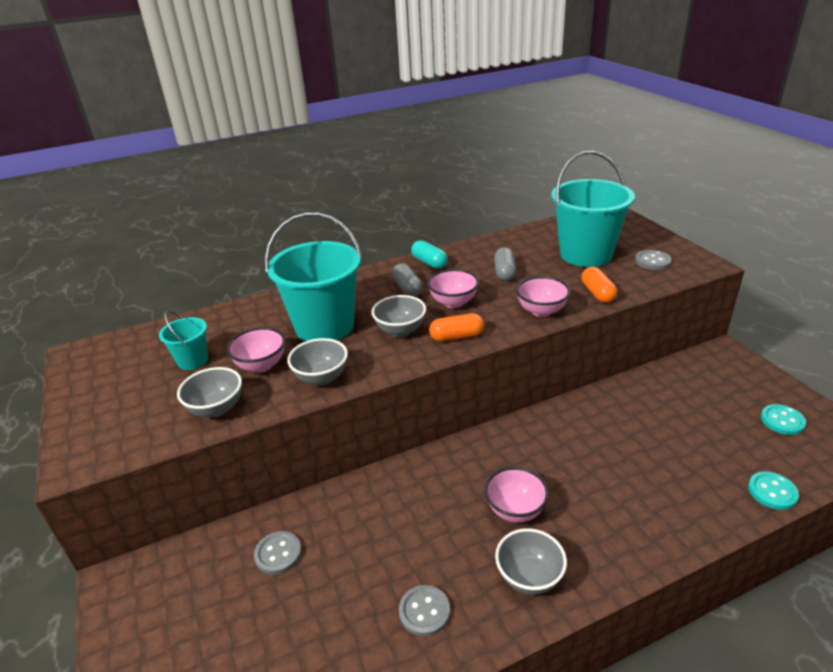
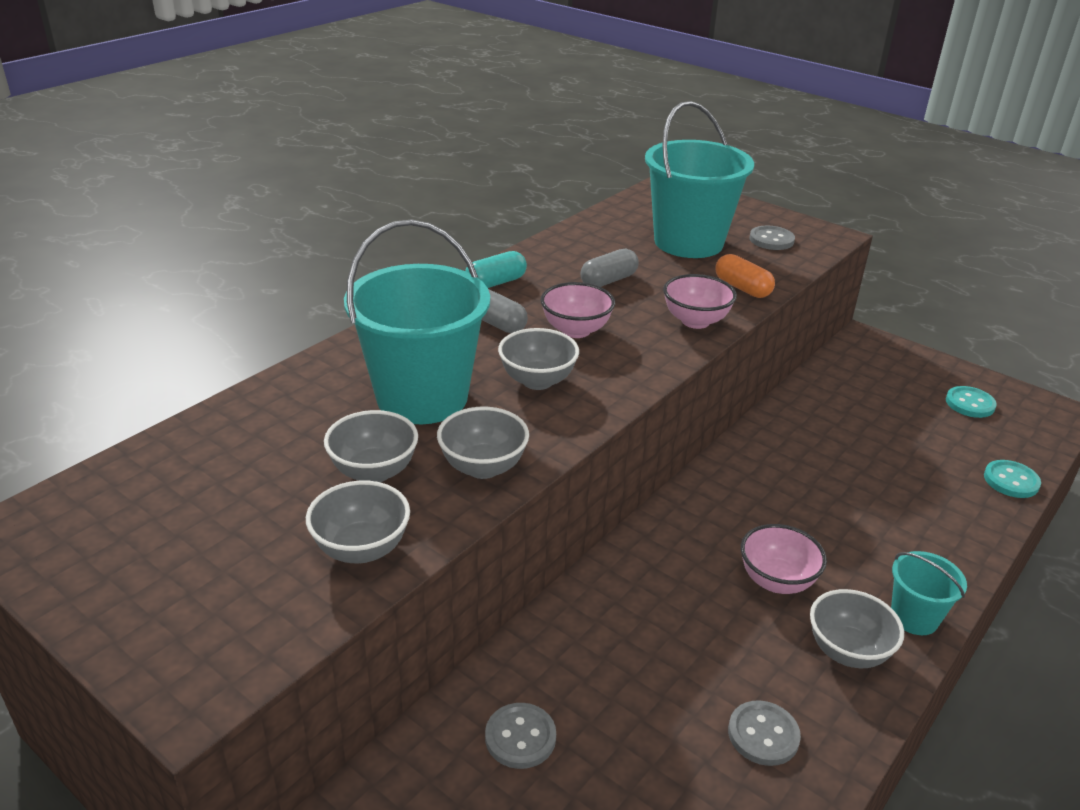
camera: 30 degrees left, 0 degrees up
turquoise bucket [159,311,208,370] -> turquoise bucket moved to [891,551,967,635]
pink bowl [226,327,285,373] -> grey bowl [324,410,418,482]
turquoise capsule [411,240,448,269] -> turquoise capsule turned 60 degrees counterclockwise [465,251,527,288]
orange capsule [429,313,484,342] -> none
grey capsule [494,247,517,281] -> grey capsule turned 75 degrees clockwise [581,249,639,287]

